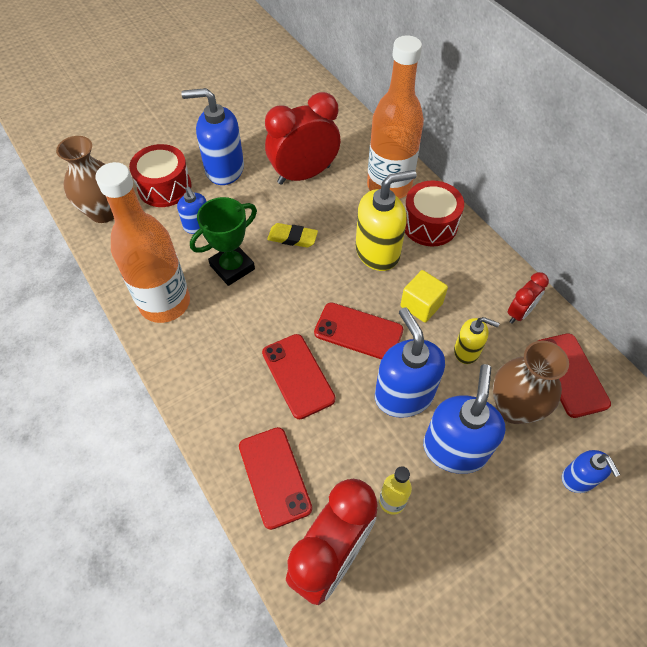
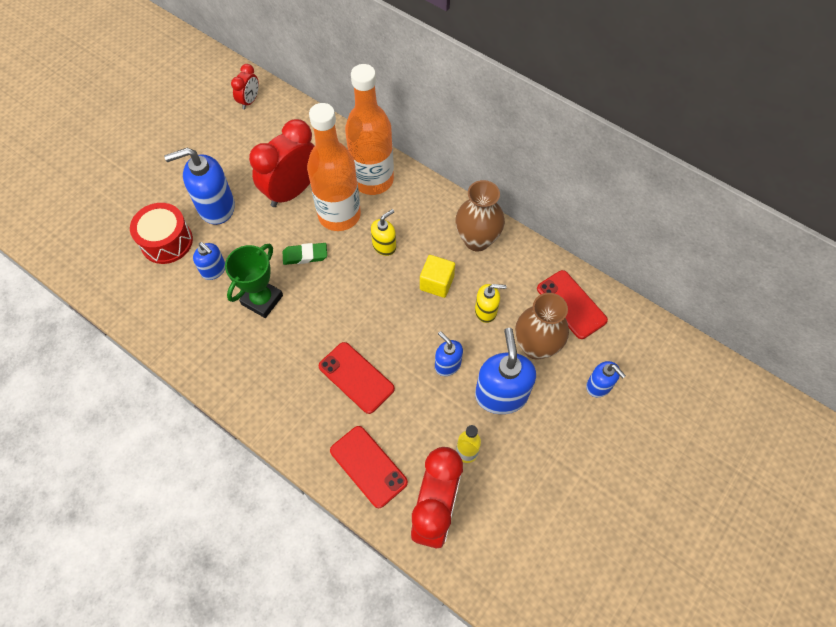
camera: 20 degrees left, 5 degrees up
brown vase [56,136,114,223] -> brown vase moved to [455,180,505,251]
orange bottle [95,162,190,323] -> orange bottle moved to [307,103,361,231]
yellow eraser [267,223,318,248] -> green eraser [283,243,327,265]
red phone [314,302,403,360] -> none
yellow soap dispenser [355,170,417,271] -> yellow soap dispenser [371,209,396,256], size x0.56
blue soap dispenser [375,307,445,418] -> blue soap dispenser [435,331,463,376], size x0.56
red drum [405,180,464,246] -> none
red clock [508,272,549,324] -> red clock moved to [231,64,259,110]

